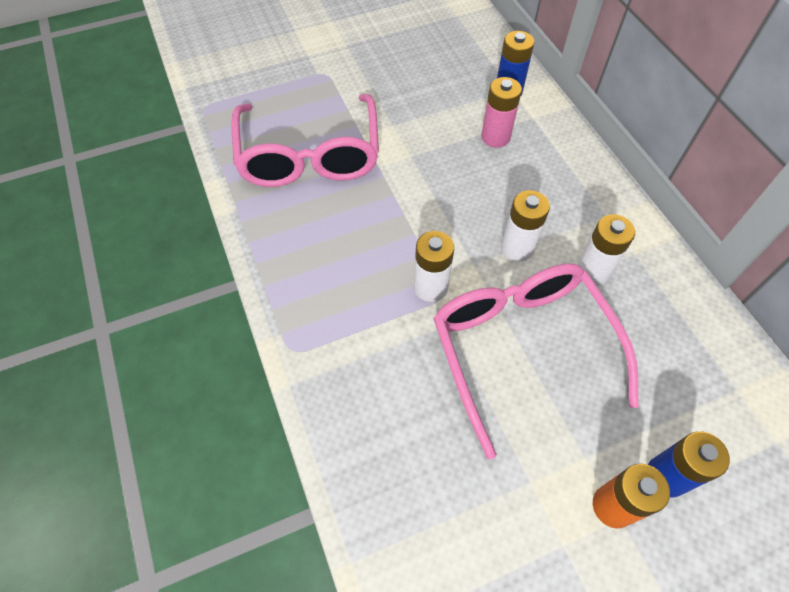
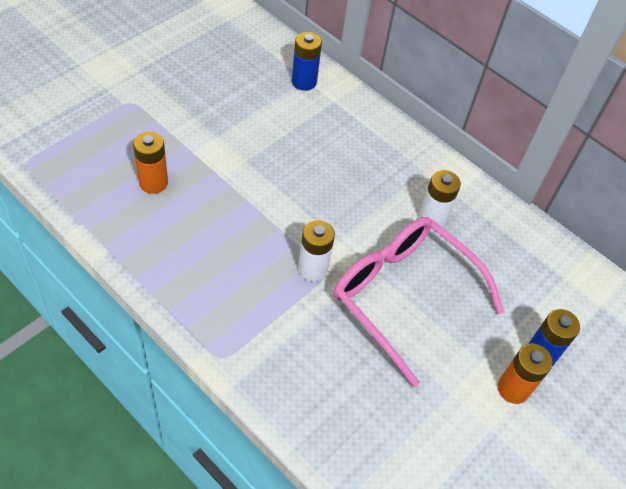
camera: 30 degrees left, 5 degrees down
pink glasses [231,94,379,187] -> orange battery [133,131,168,194]
pink battery [481,77,522,148] -> none
white battery [501,190,550,262] -> none

